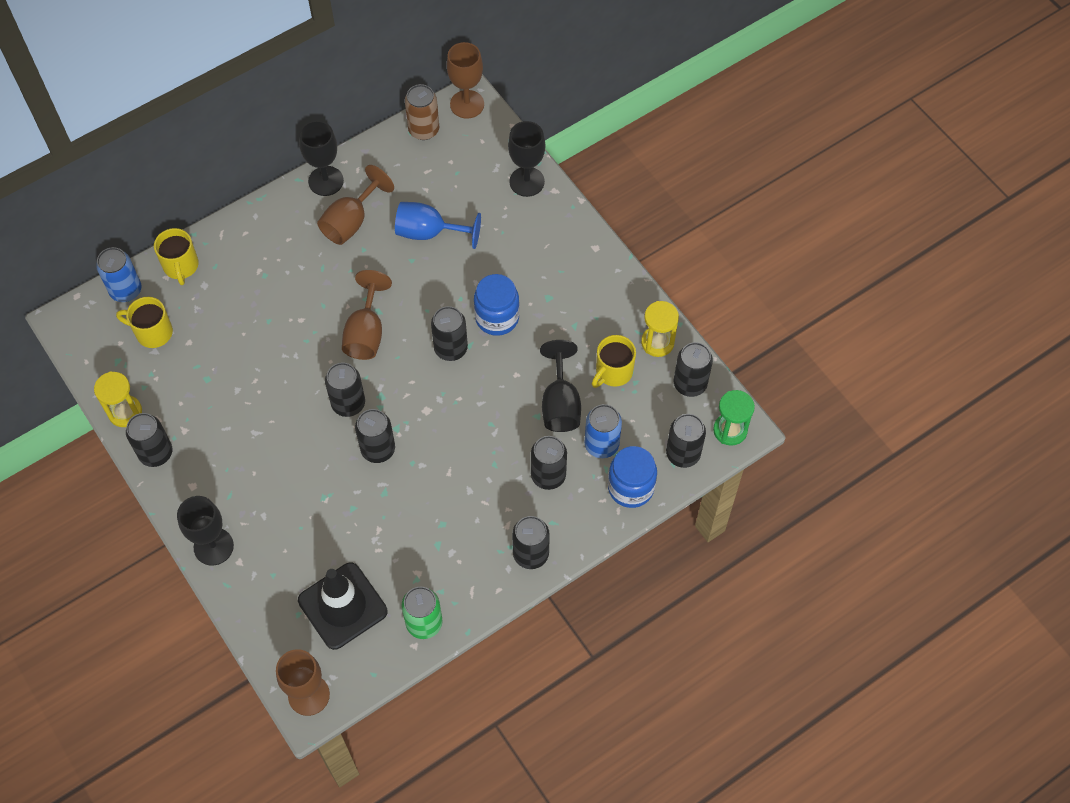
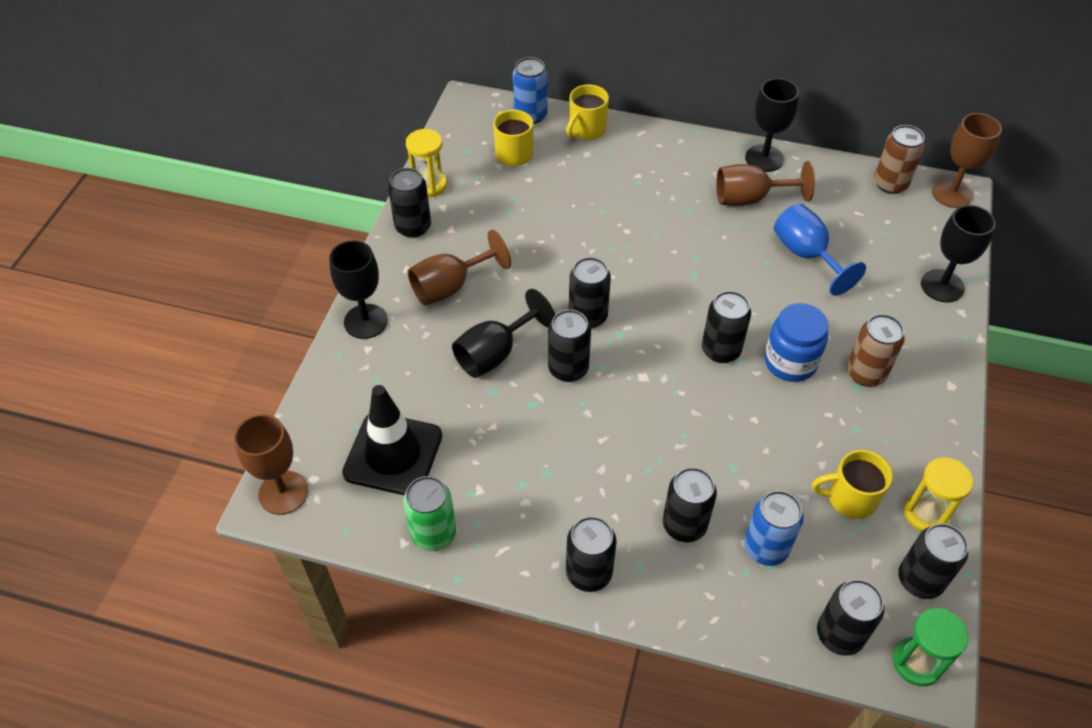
camera: 50 degrees right, 10 degrees down
brown goblet [342,270,392,360] -> brown goblet moved to [407,230,511,306]
black goblet [540,340,581,432] -> black goblet moved to [452,289,555,378]
blue jar [608,446,657,508] -> none
none -> brown can [847,314,905,387]

